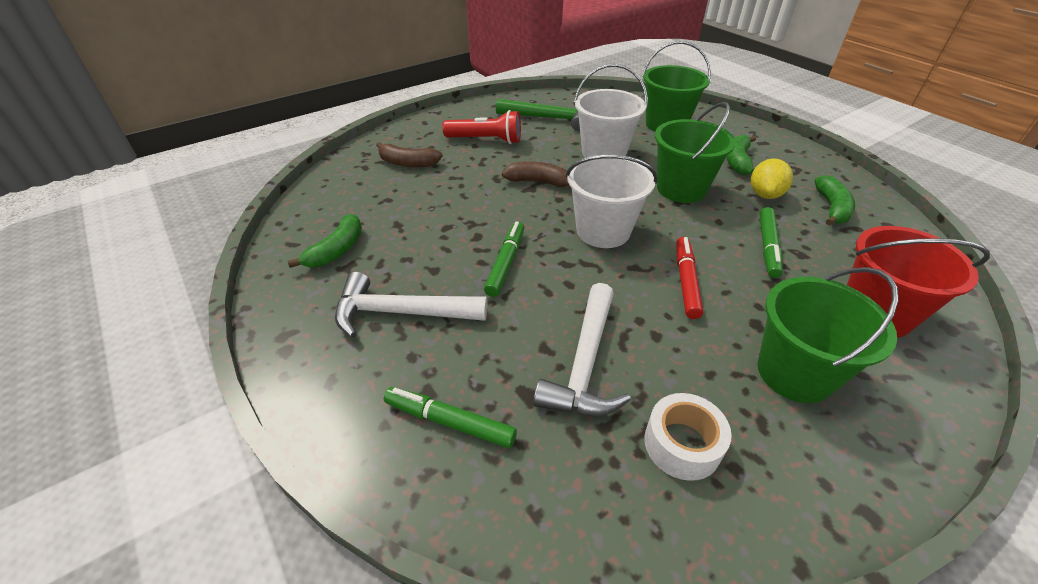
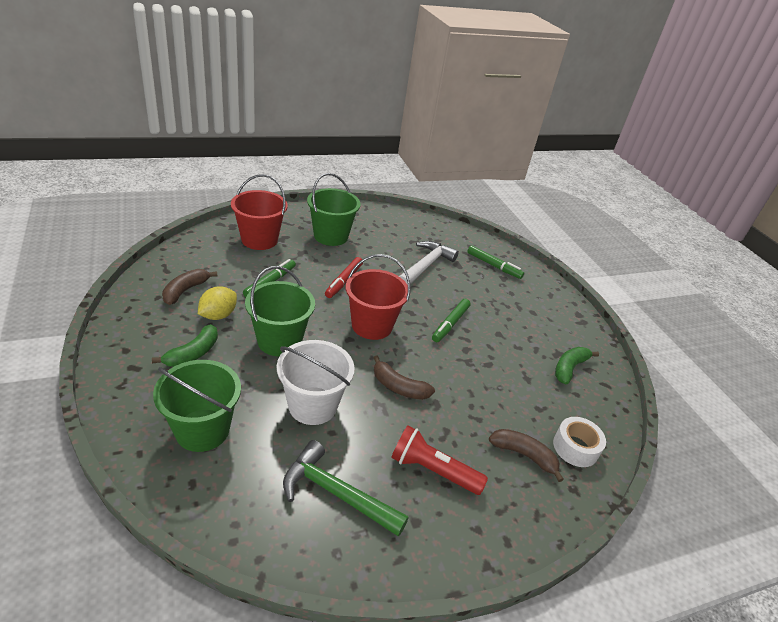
camera: 170 degrees left, 5 degrees down
white hammer [335,272,487,338] -> none
white bucket [566,155,658,248] -> red bucket [346,254,410,340]
white tape [644,393,732,481] -> white tape moved to [553,417,606,467]
green banana [815,175,855,225] -> brown banana [162,269,217,305]

